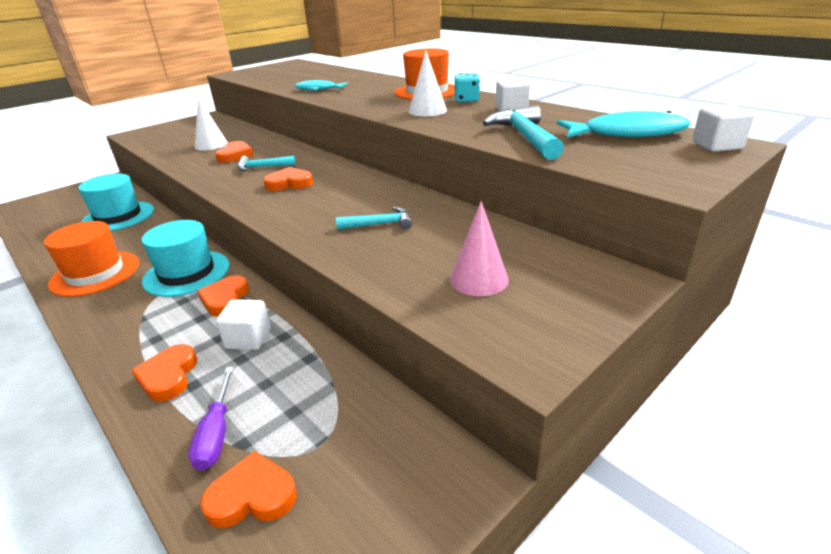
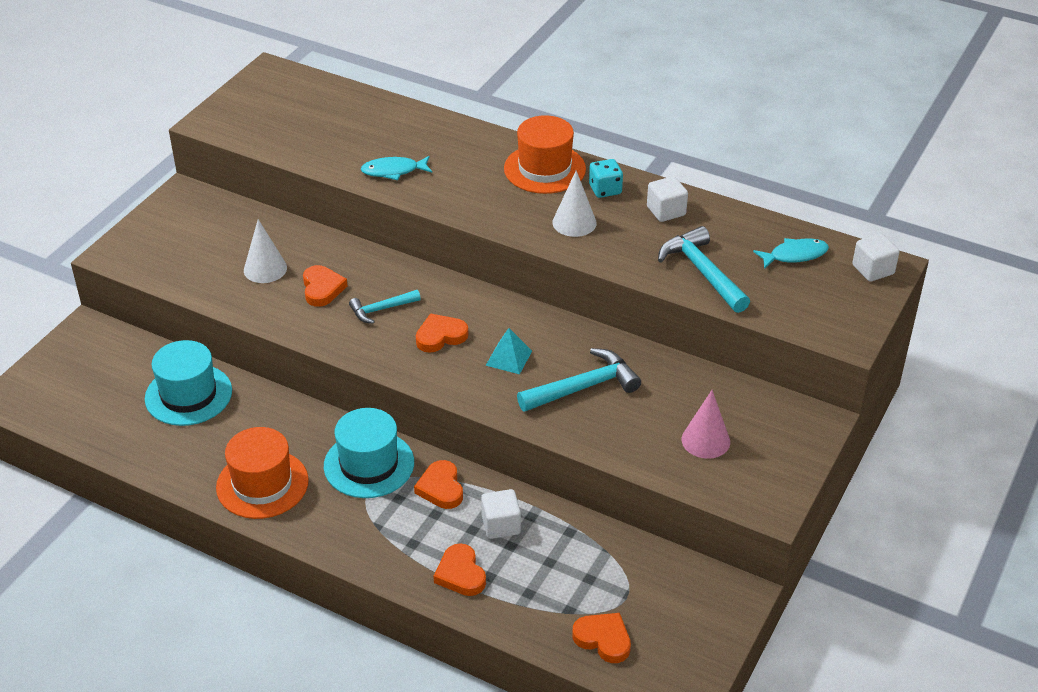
camera: 20 degrees left, 10 degrees up
purple screwdriver [188,367,234,471] -> none
orange heart [201,451,297,528] -> orange heart turned 60 degrees clockwise [572,613,631,663]
turquoise hammer [336,207,412,230] -> turquoise hammer [517,348,641,412], size x1.65
turquoise fish [557,110,691,138] -> turquoise fish [753,238,829,269], size x0.62
none -> turquoise pyramid [486,328,532,374]

